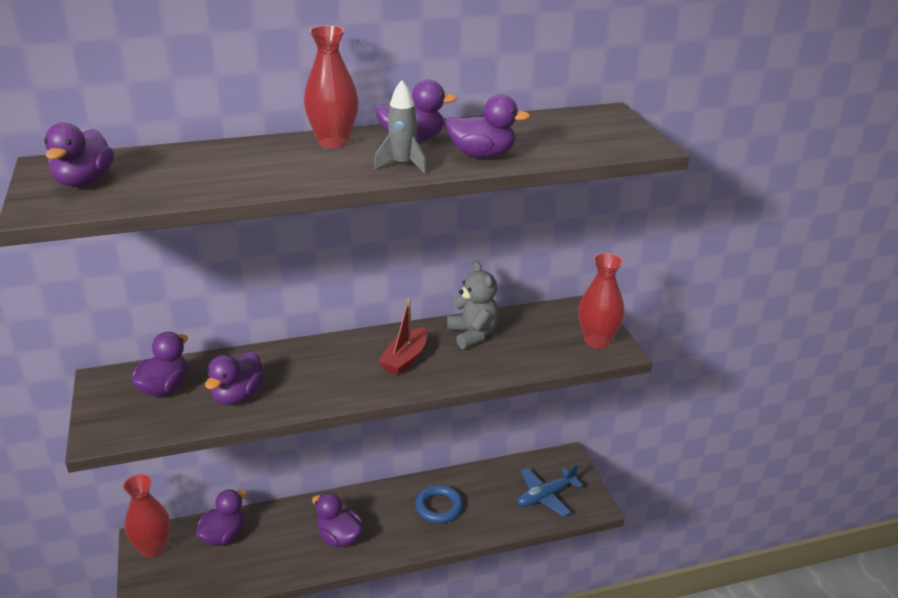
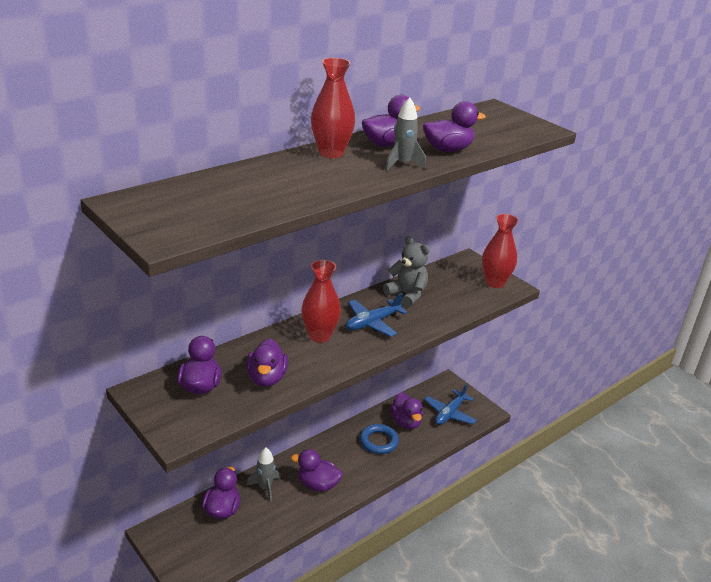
camera: 25 degrees left, 0 degrees up
purple duck [44,122,114,187] -> purple duck moved to [390,392,423,429]
red vase [123,474,170,558] -> red vase moved to [301,260,341,343]
red boat [378,298,427,375] -> blue plane [346,293,408,337]
none -> grey rocket [247,447,279,502]

